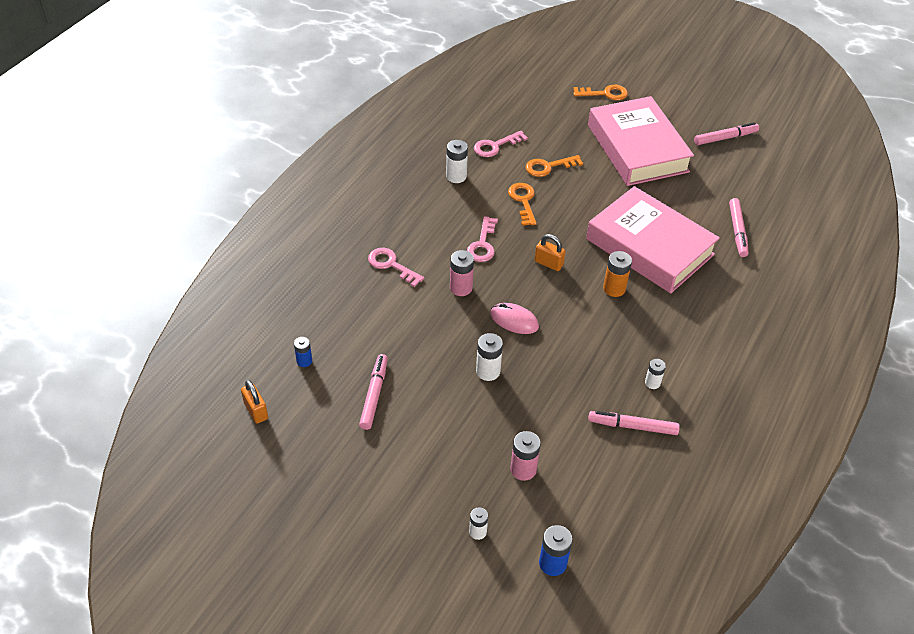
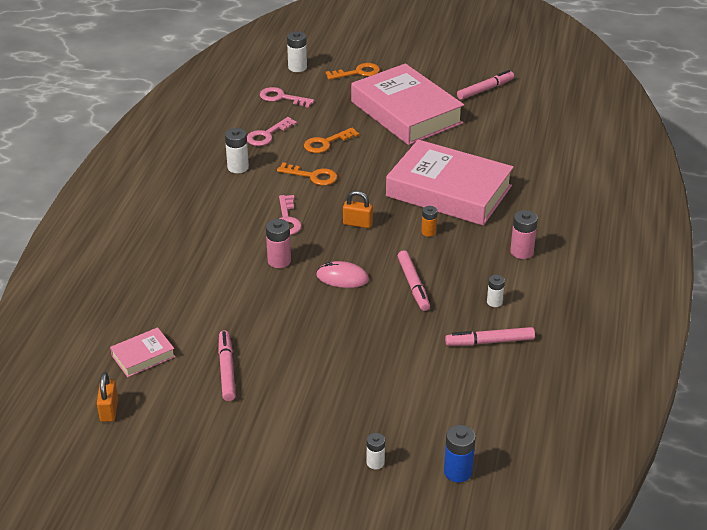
camera: 15 degrees left, 10 degrees down
orange padlock [241,380,268,424] -> orange padlock turned 45 degrees clockwise [97,372,118,422]
blue battery [294,337,312,367] -> pink book [110,327,175,377]
pink key [368,248,424,287] -> pink key moved to [260,87,314,108]
white battery [476,333,503,381] -> white battery moved to [287,31,307,72]
orange key [508,183,537,226] -> orange key turned 135 degrees clockwise [277,162,337,186]
pink battery [510,431,541,481] -> pink battery moved to [510,210,538,259]
orange battery [603,251,632,297] -> orange battery [421,206,437,237], size x0.64
pink marker [729,198,749,257] -> pink marker moved to [398,250,430,311]

